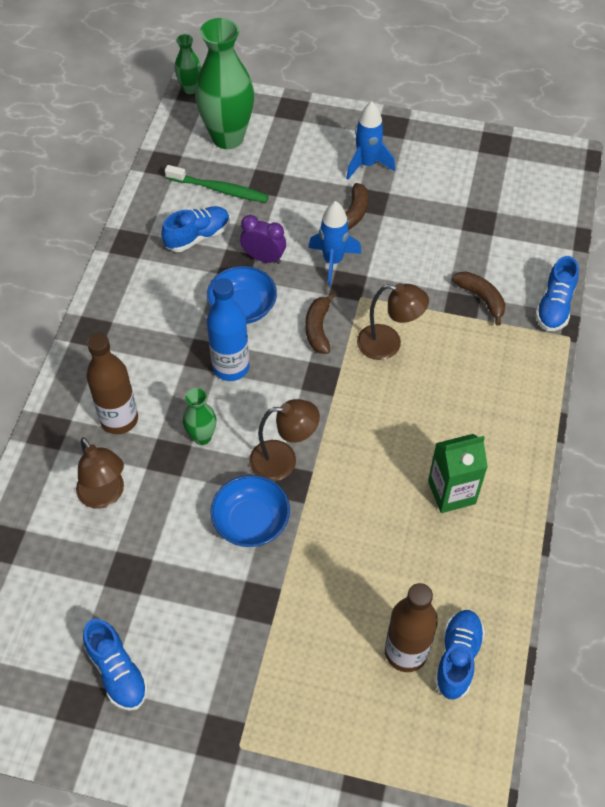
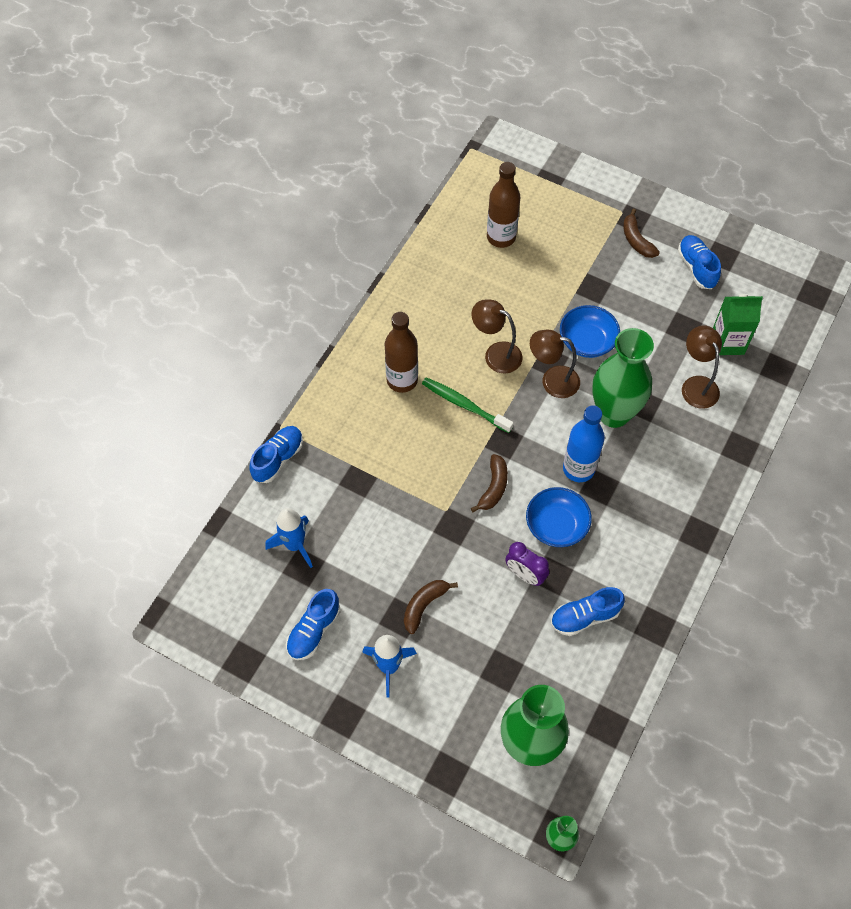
camera: 165 degrees left, 5 degrees up
brown bottle [86,333,138,434] -> brown bottle moved to [385,312,418,393]
green toothbrush [165,165,269,203] -> green toothbrush moved to [422,378,514,433]
green vase [183,388,217,445] -> green vase [592,328,654,428], size x2.09
blue rocket [309,201,362,286] -> blue rocket moved to [265,508,313,568]
brown lamp [357,283,429,360] -> brown lamp moved to [472,299,523,374]
green carton [428,434,488,513] -> green carton moved to [713,294,763,355]
blue shoe [434,610,485,700] -> blue shoe moved to [286,589,340,660]
brown banana [452,272,506,326] -> brown banana moved to [623,209,660,258]

